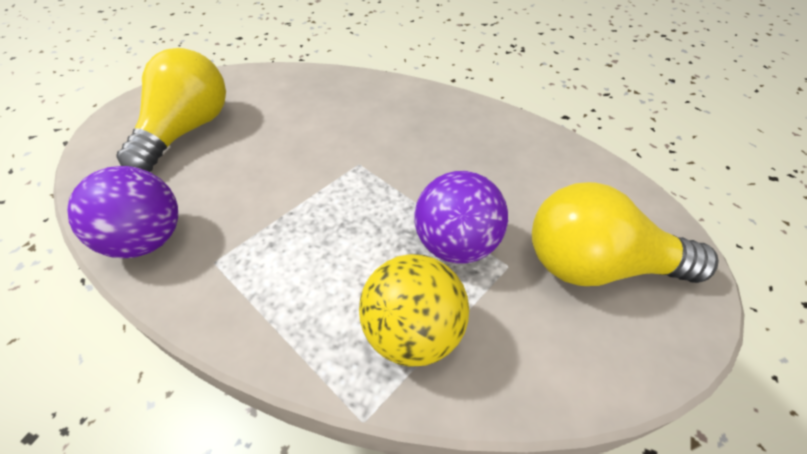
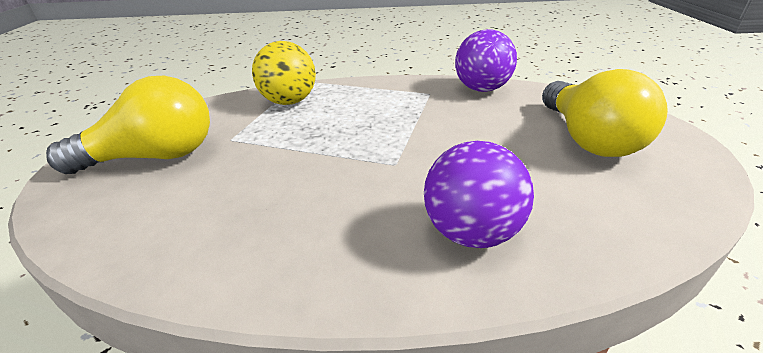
camera: 155 degrees right, 15 degrees down
purple ball [415,171,508,264] -> purple ball moved to [424,141,534,248]

